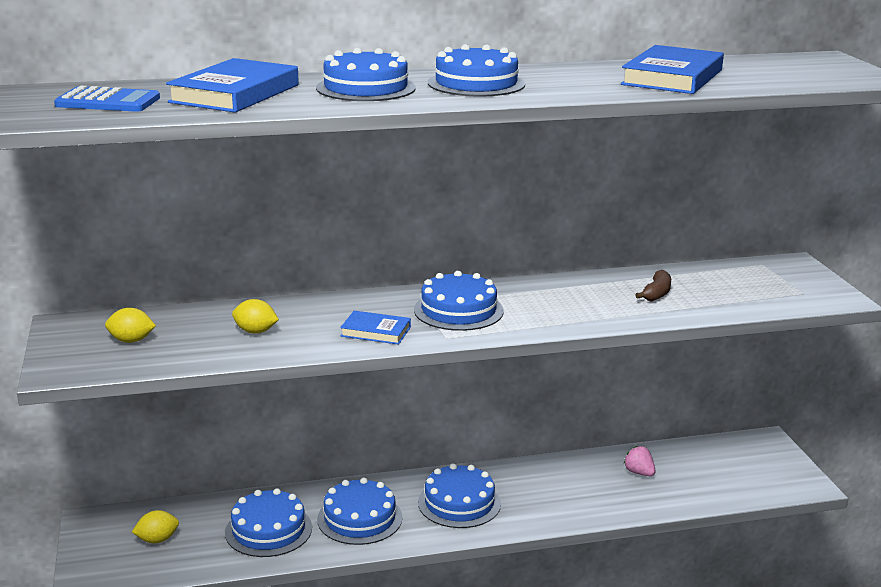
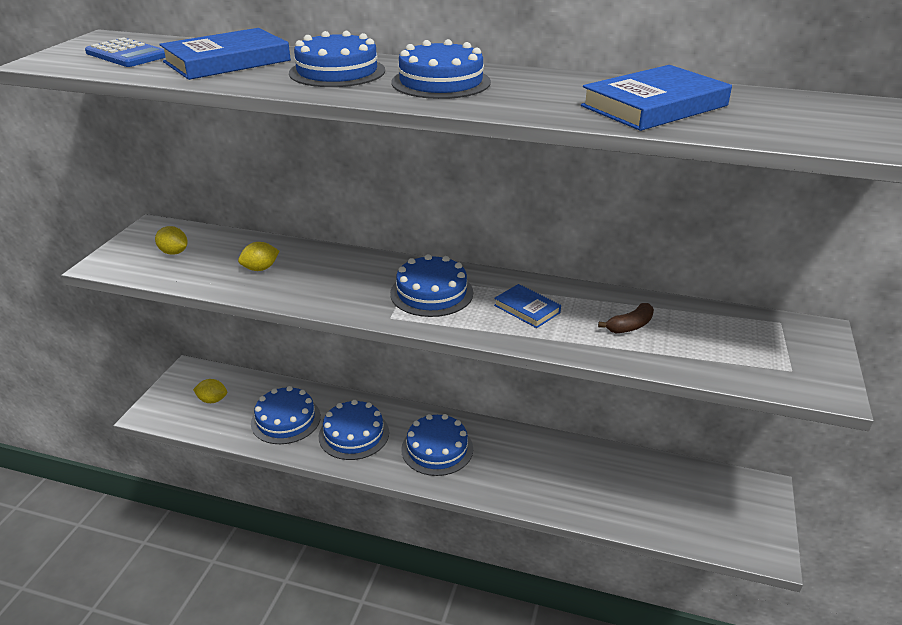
camera: 30 degrees right, 10 degrees up
yellow lemon [232,299,279,334] -> yellow lemon turned 75 degrees counterclockwise [238,242,279,271]
blue book [340,311,411,345] -> blue book moved to [494,284,561,328]
pink strawberry [624,446,655,476] -> none

